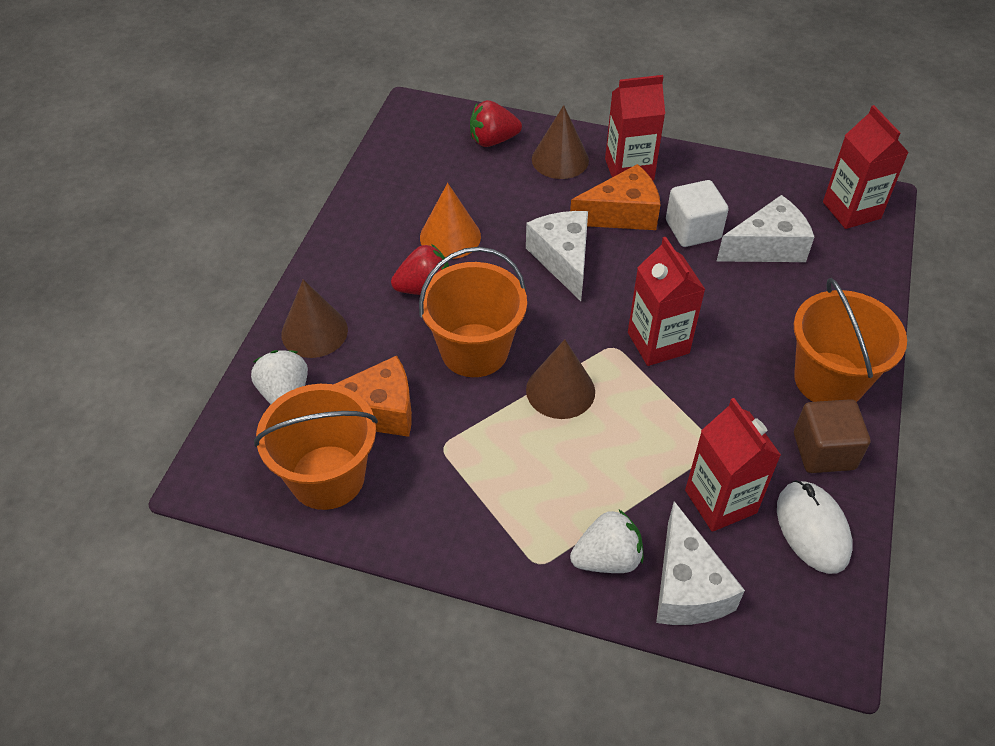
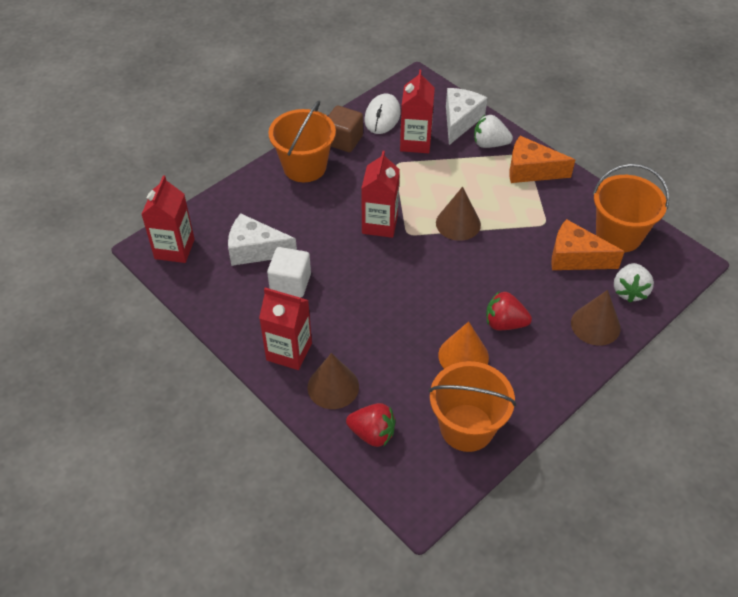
camera: 150 degrees left, 0 degrees up
orange bucket [419,247,527,377] -> orange bucket moved to [428,361,516,452]
white cheese [526,211,588,301] -> none
orange cheese [570,164,661,230] -> orange cheese moved to [510,136,575,183]

